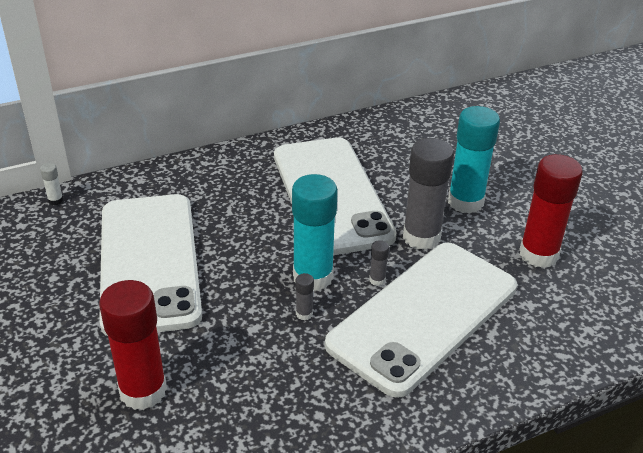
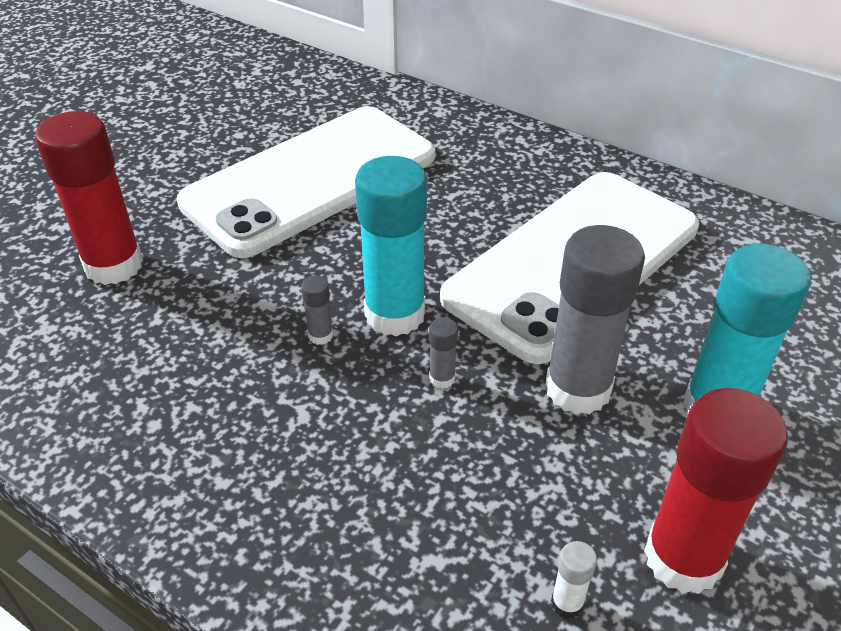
camera: 60 degrees right, 5 degrees up
white glue stick [40,163,63,206] -> white glue stick moved to [551,541,597,619]
white phone [325,242,517,398] -> none

